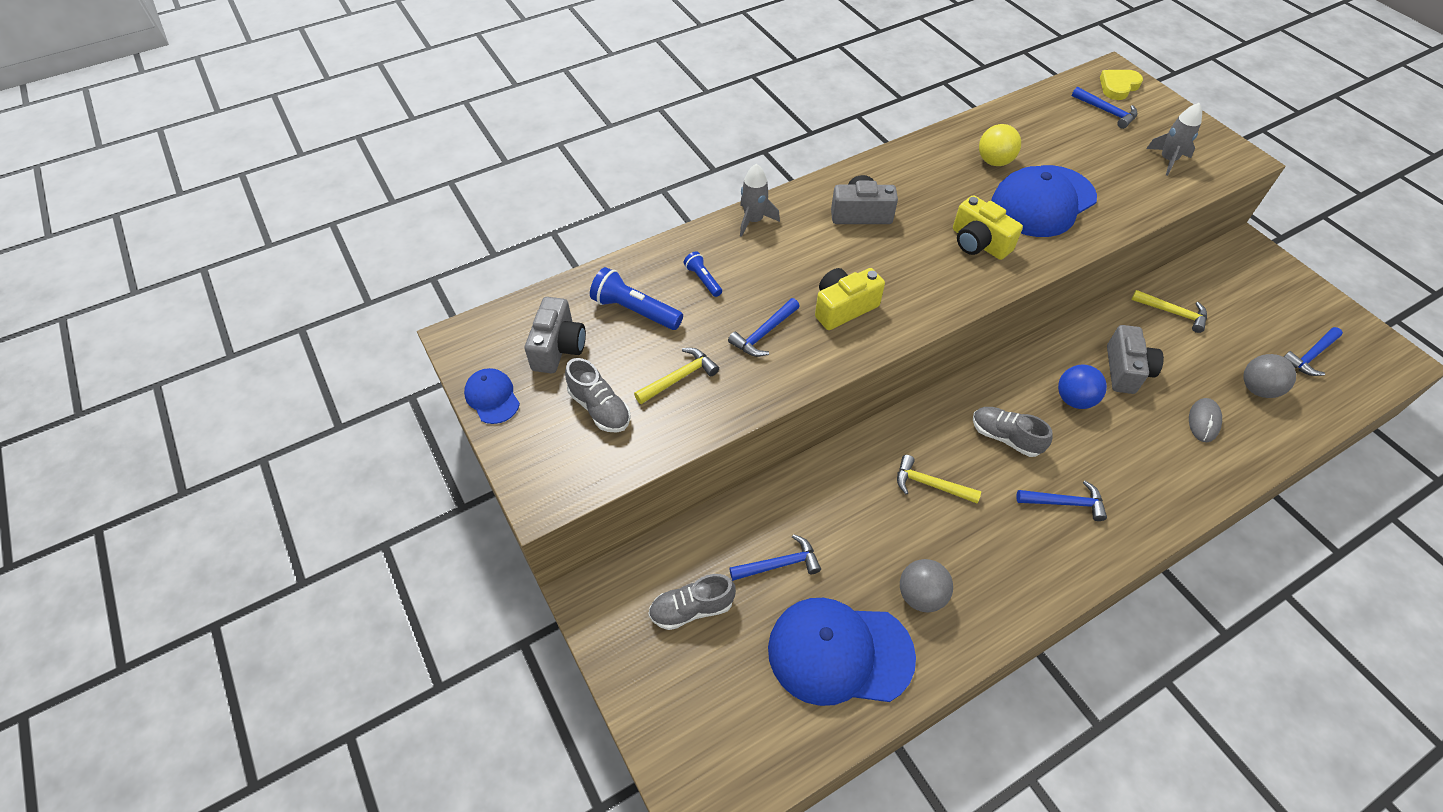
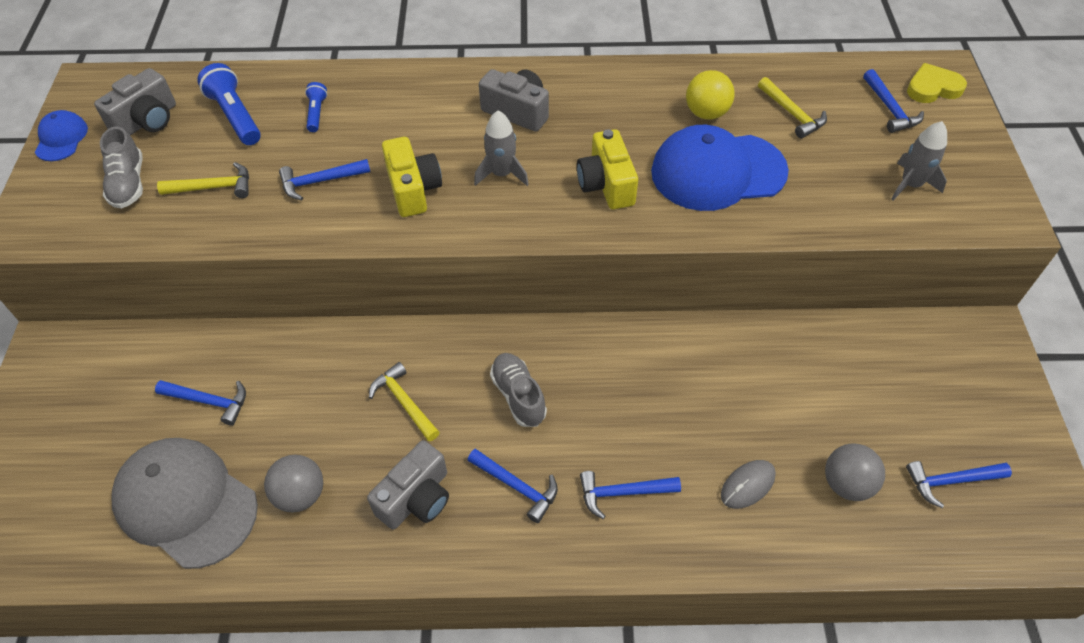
camera: 30 degrees right, 0 degrees up
grey shoe [648,574,736,630] -> none
grey rocket [740,164,780,237] -> grey rocket moved to [474,111,529,186]
blue cap [768,598,916,706] -> grey cap [111,438,258,569]
yellow camera [815,268,885,330] -> yellow camera turned 75 degrees clockwise [382,137,442,217]
blue ball [1058,364,1107,409] -> none
grey camera [1107,325,1164,394] -> grey camera moved to [367,440,449,529]
yellow hammer [1131,290,1207,333] -> yellow hammer moved to [758,77,827,138]
none -> blue hammer [580,471,681,519]

